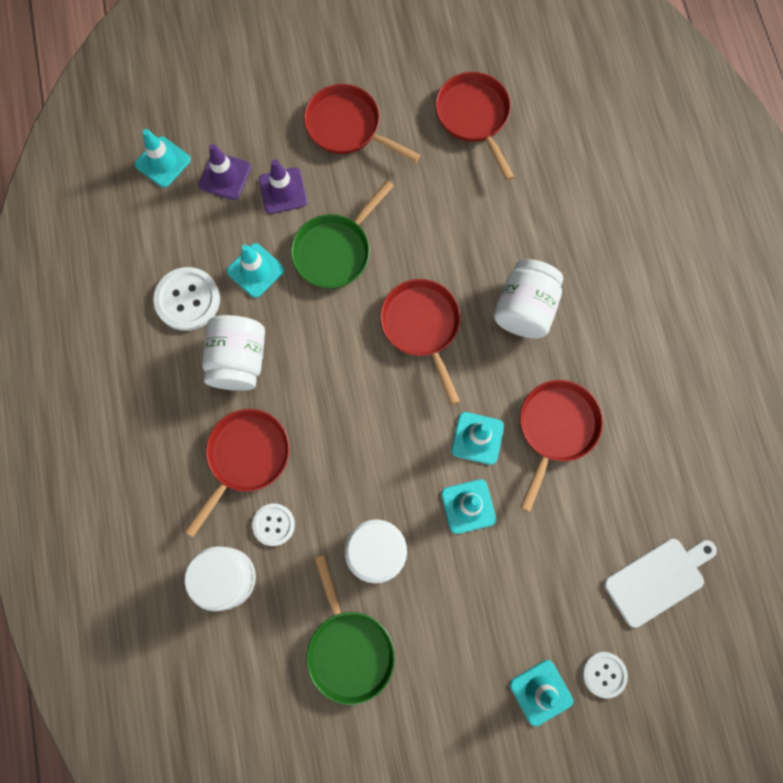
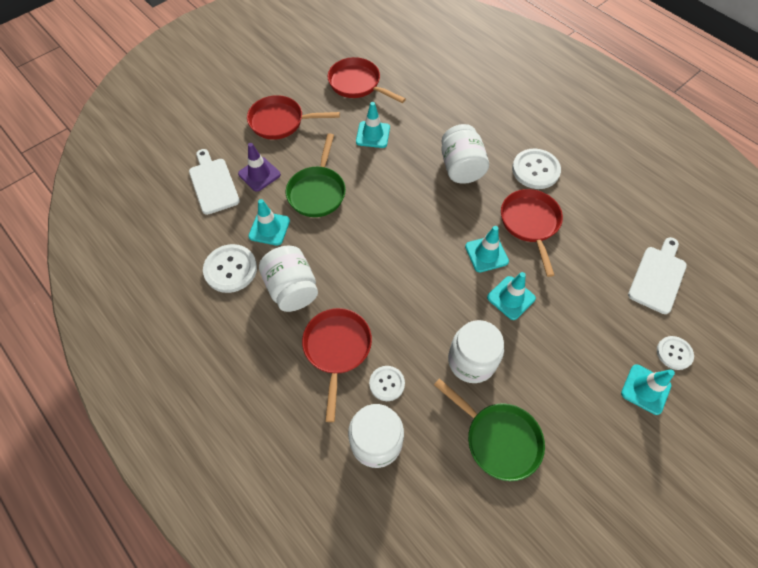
camera: 30 degrees left, 15 degrees down
turquoise traffic cone [135,129,191,188] -> turquoise traffic cone moved to [356,102,390,148]
purple traffic cone [199,144,251,200] -> white cutting board [189,149,240,215]
red pan [380,279,461,405] -> none
none -> white button [512,149,561,189]

